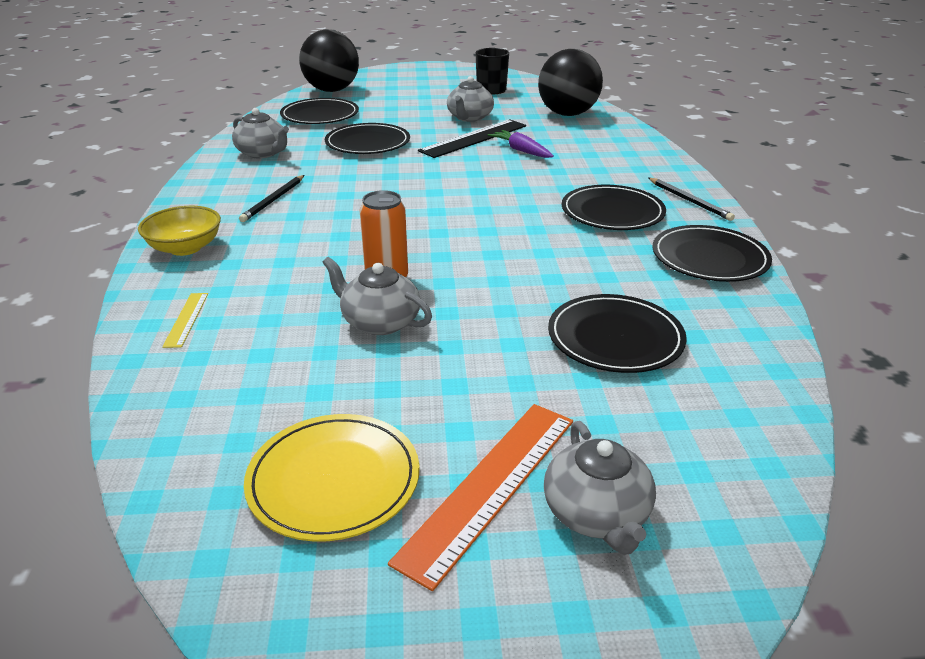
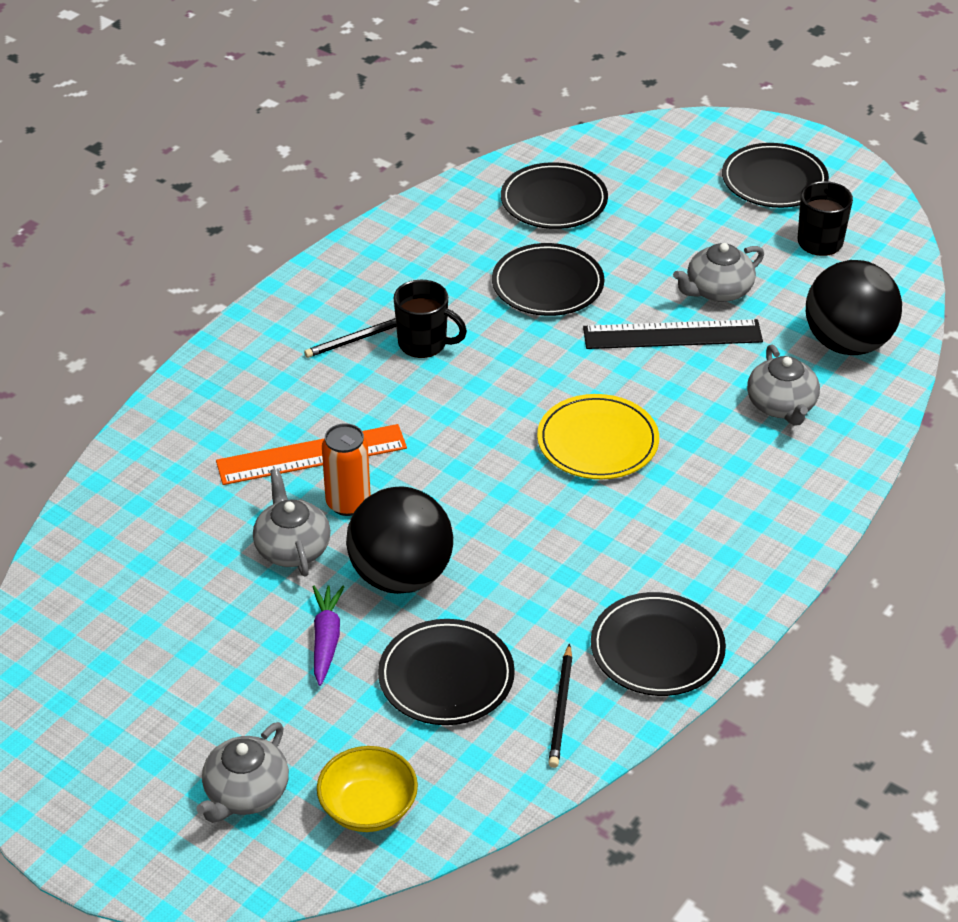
camera: 40 degrees right, 10 degrees up
yellow bowl [138,206,221,256] -> yellow bowl moved to [317,746,418,832]
yellow ruler [162,293,208,348] -> none
grey teapot [232,108,289,158] -> grey teapot moved to [747,344,820,426]
yellow plate [244,414,419,542] -> yellow plate moved to [537,394,659,479]
black ball [299,29,359,92] -> black ball moved to [346,486,453,594]
orange ruler [388,404,573,591] -> orange ruler moved to [216,424,407,485]
purple carrot [488,130,554,158] -> purple carrot moved to [313,586,344,686]
black plate [562,185,666,230] -> black plate moved to [722,143,829,208]
black pencil [648,178,735,221] -> black pencil moved to [549,643,572,768]
none -> black mug [394,280,467,358]

